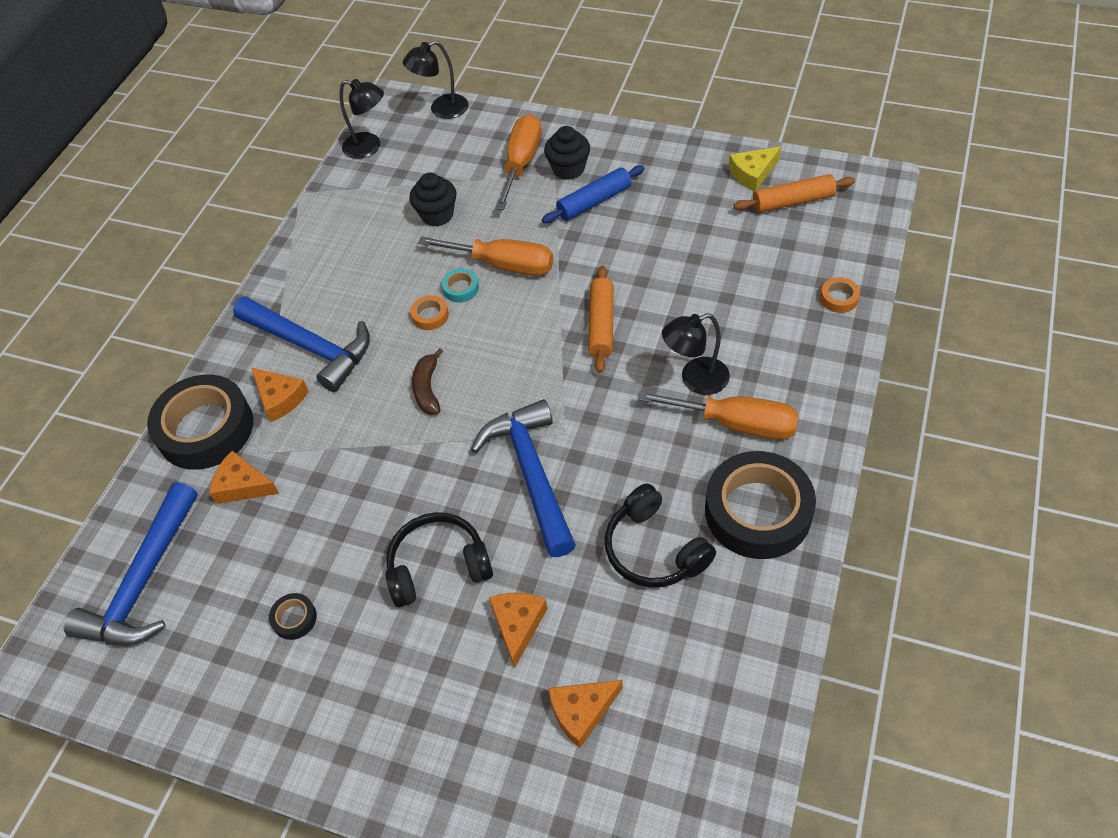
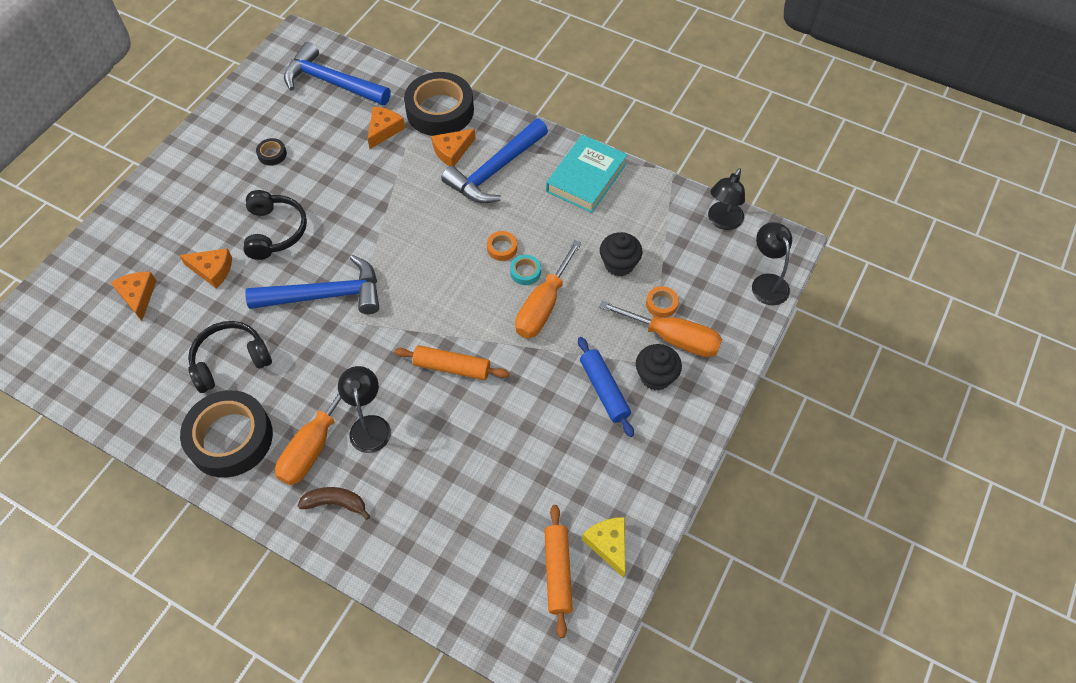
camera: 95 degrees right, 5 degrees up
brown banana [412,348,443,415] -> brown banana moved to [298,487,370,520]
orange tape [820,277,860,313] -> orange tape moved to [646,286,679,318]
none -> turquoise book [546,135,627,213]

